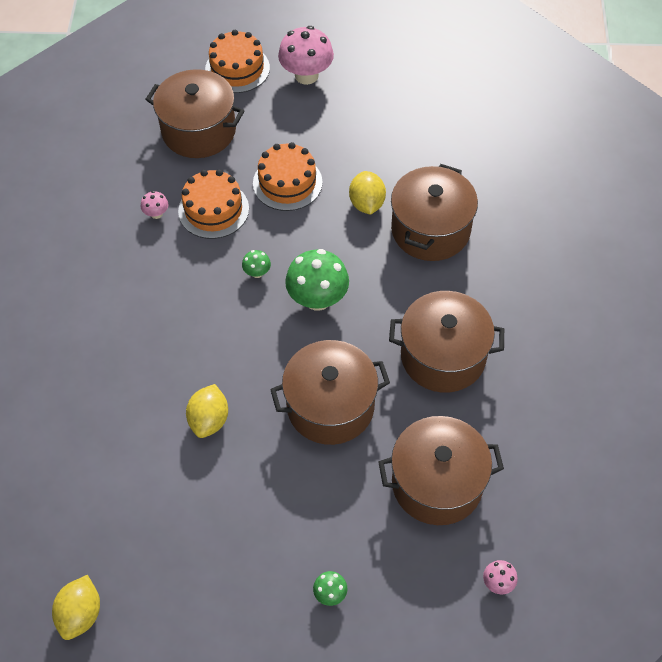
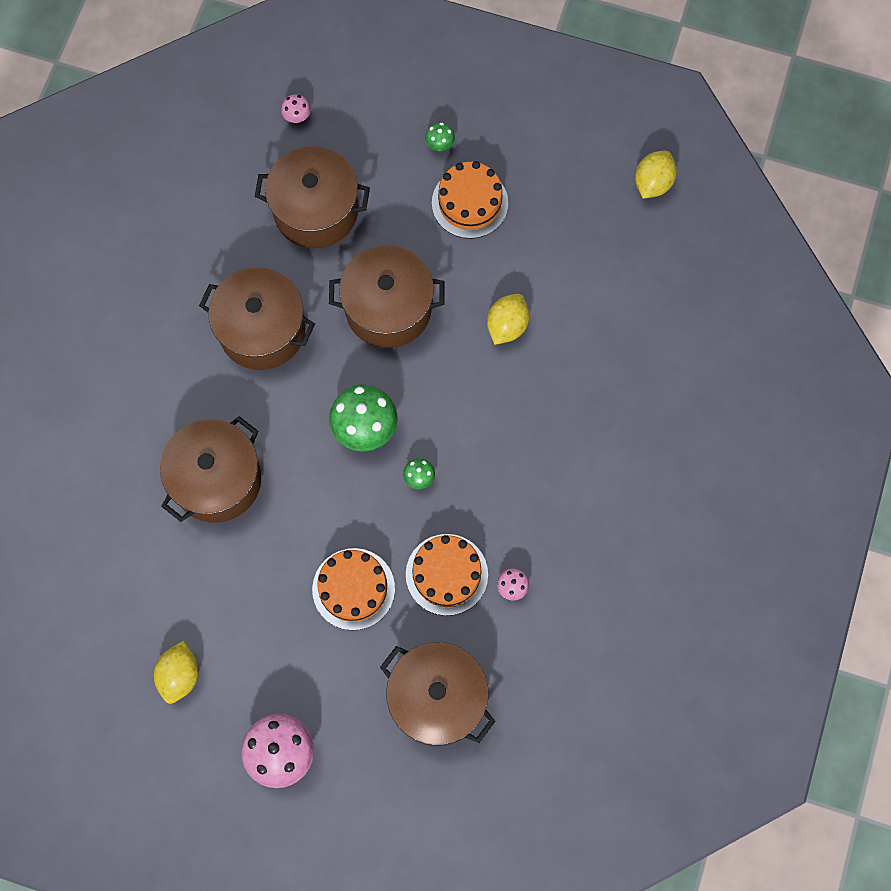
camera: 165 degrees left, 15 degrees up
orange cake [205,30,270,93] -> orange cake moved to [432,161,508,239]
yellow lemon [349,171,386,215] -> yellow lemon moved to [154,641,199,704]

